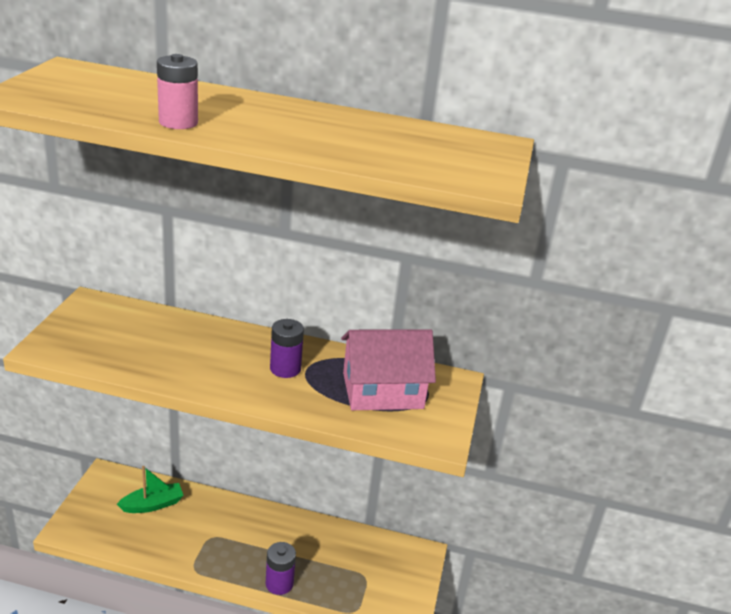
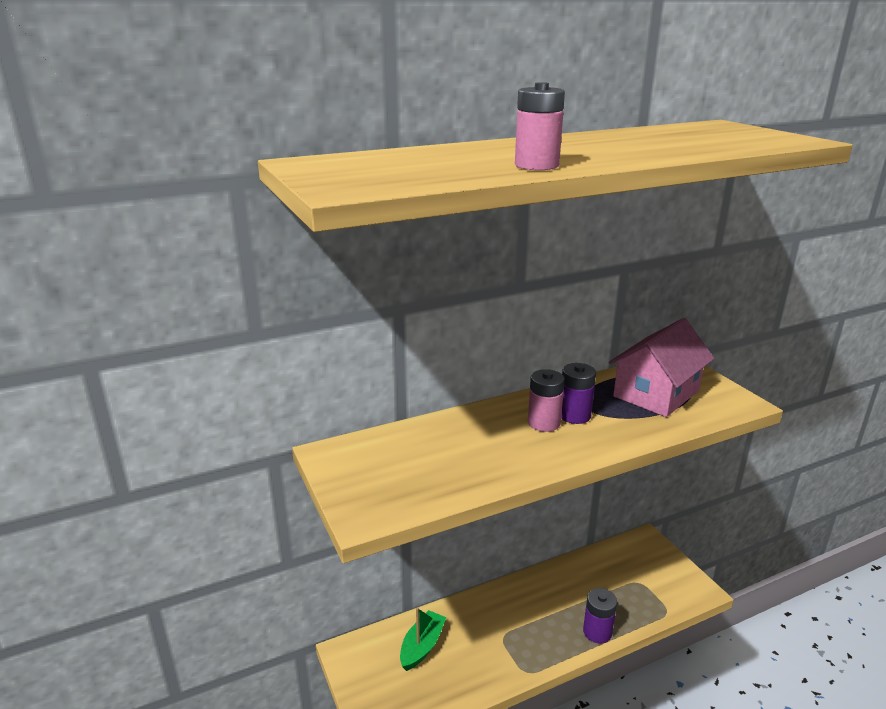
camera: 35 degrees left, 5 degrees down
none -> pink battery [528,369,565,432]

